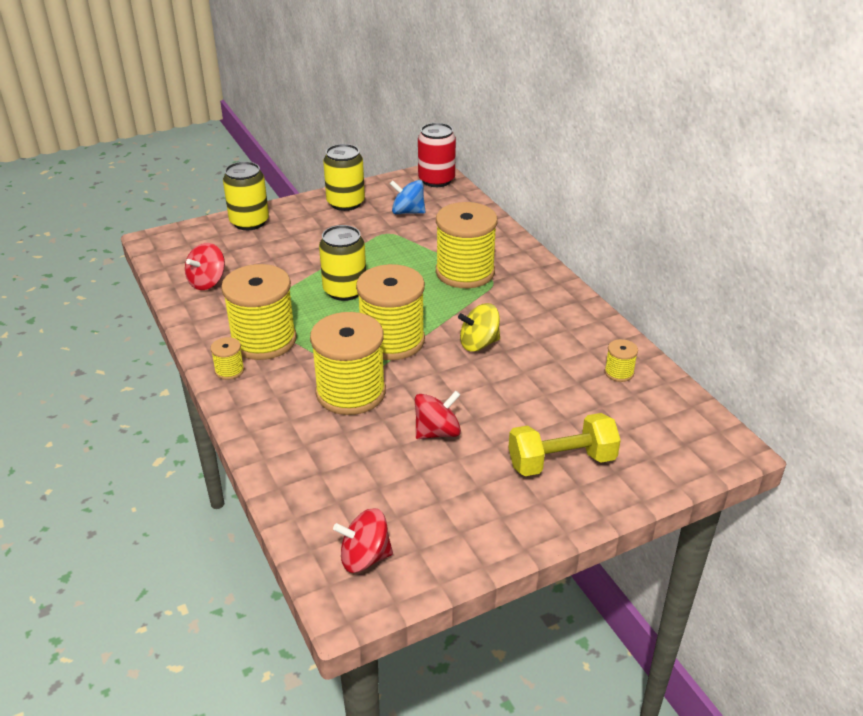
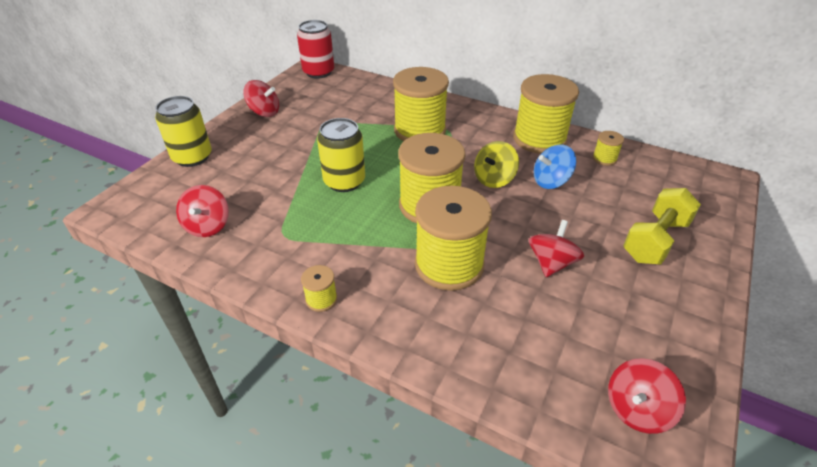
camera: 35 degrees left, 5 degrees up
yellow spool [221,264,297,360] -> yellow spool moved to [513,74,579,154]
yellow can [323,144,365,211] -> red spinning top [243,80,279,117]
blue spinning top [390,180,425,214] -> blue spinning top moved to [534,144,576,189]

